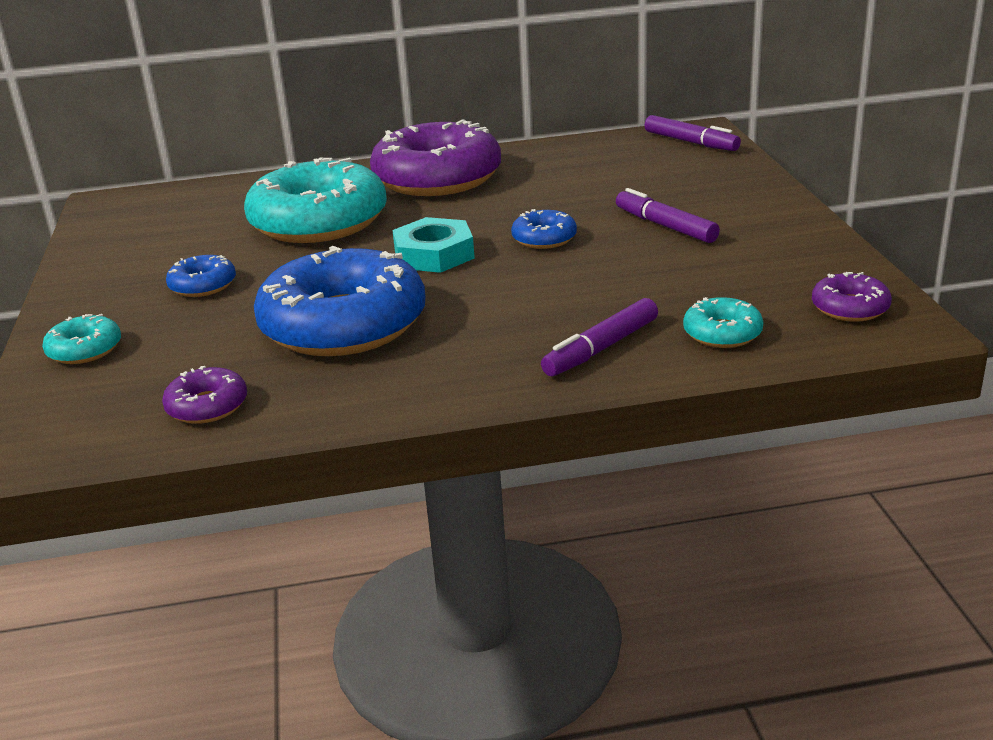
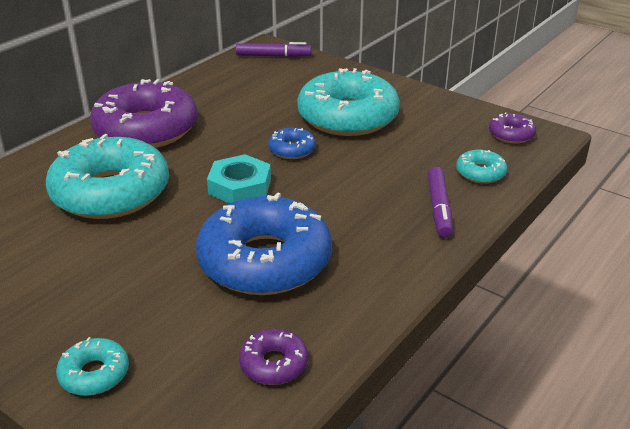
camera: 45 degrees left, 5 degrees up
blue donut [166,255,236,297] -> none
purple marker [616,188,720,243] -> turquoise donut [297,68,400,136]

